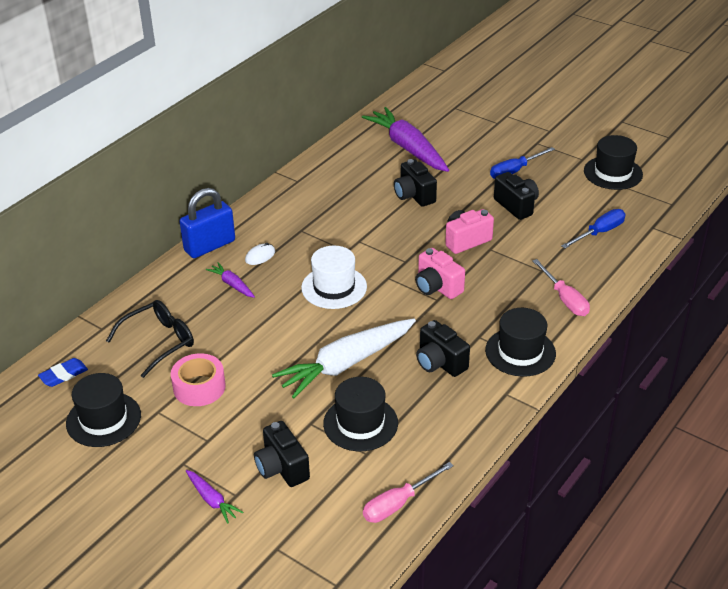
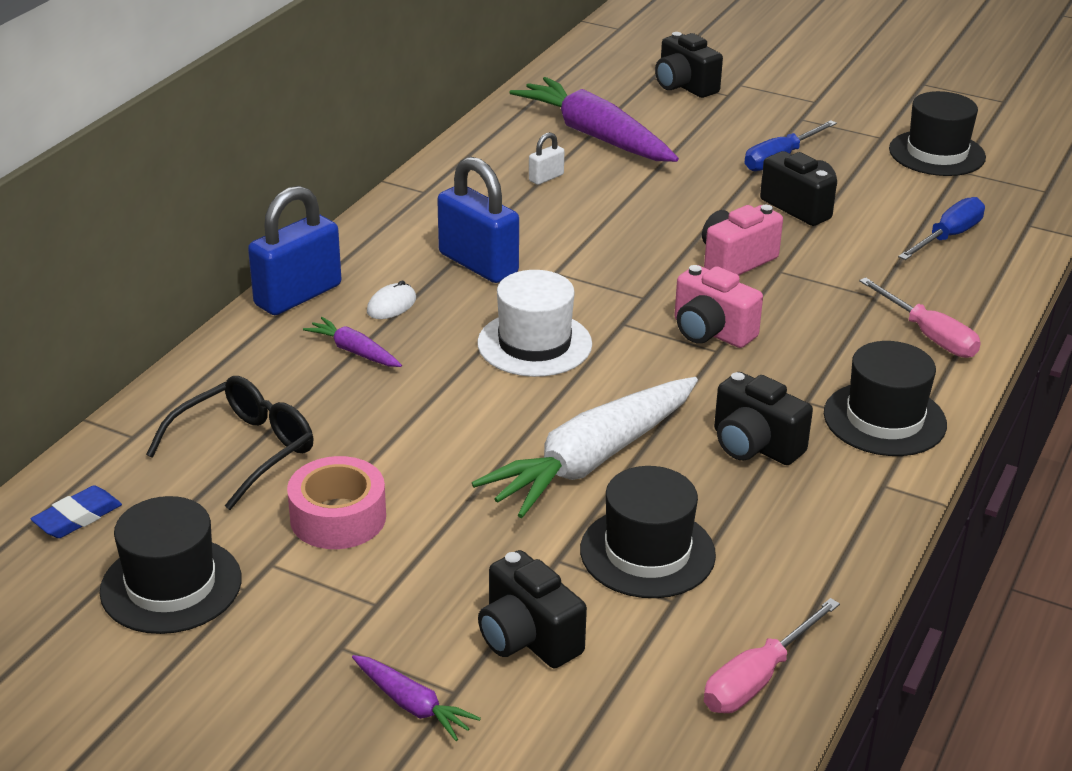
camera: 10 degrees left, 5 degrees down
black camera [394,159,437,207] -> black camera moved to [655,32,723,98]
none -> blue padlock [437,157,519,283]
none -> white padlock [529,132,564,185]

